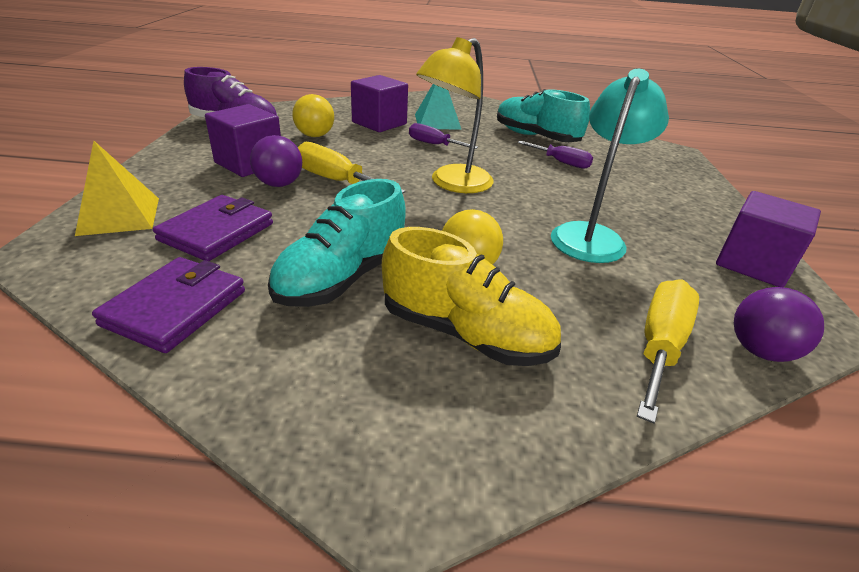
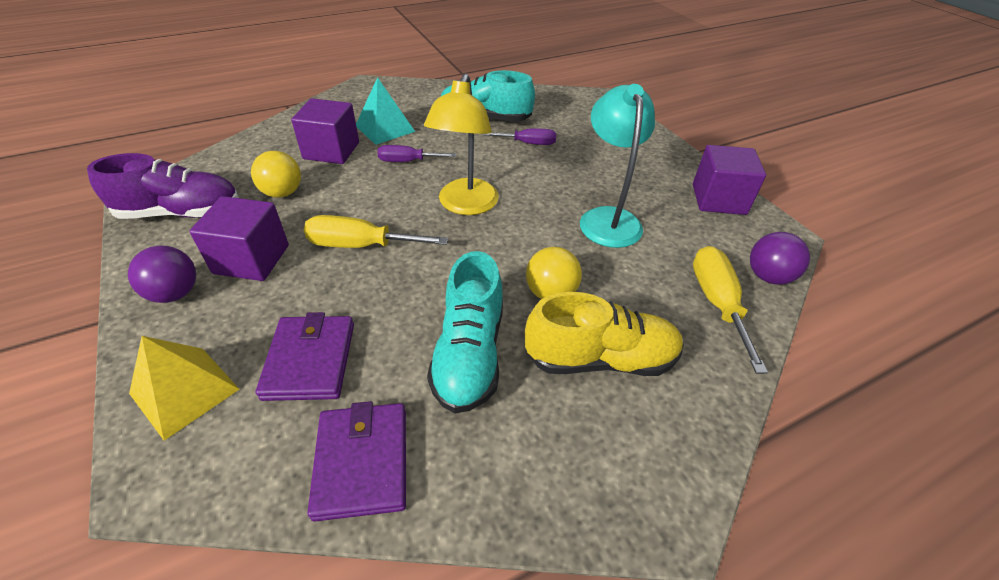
camera: 30 degrees left, 10 degrees up
purple ball [250,135,302,187] -> purple ball moved to [128,246,196,303]

